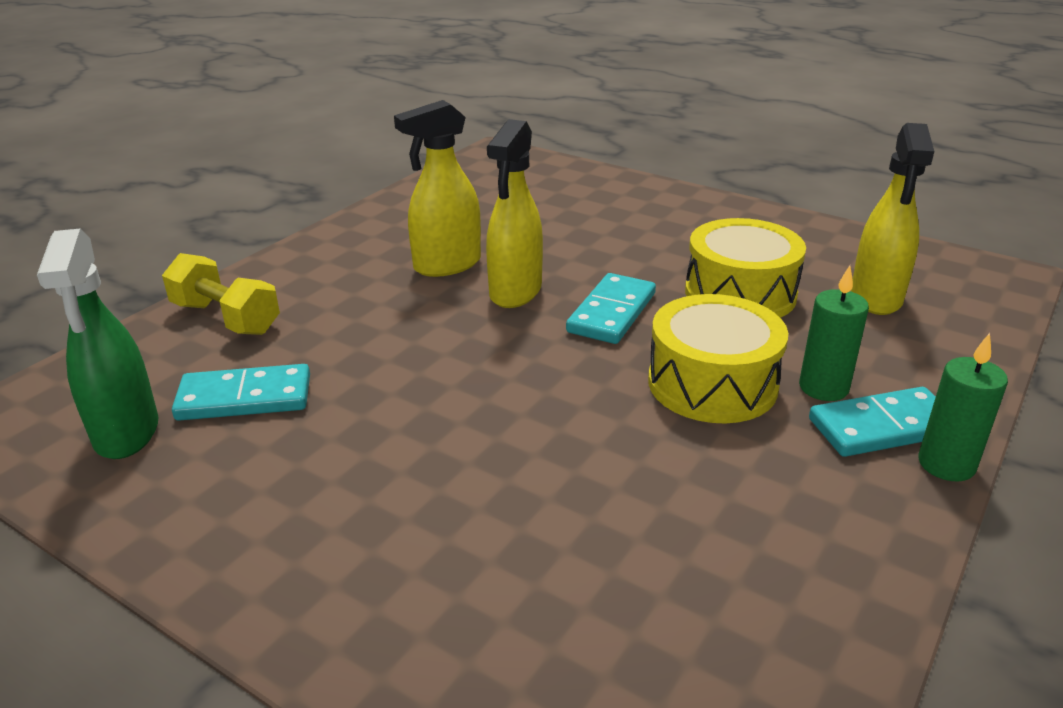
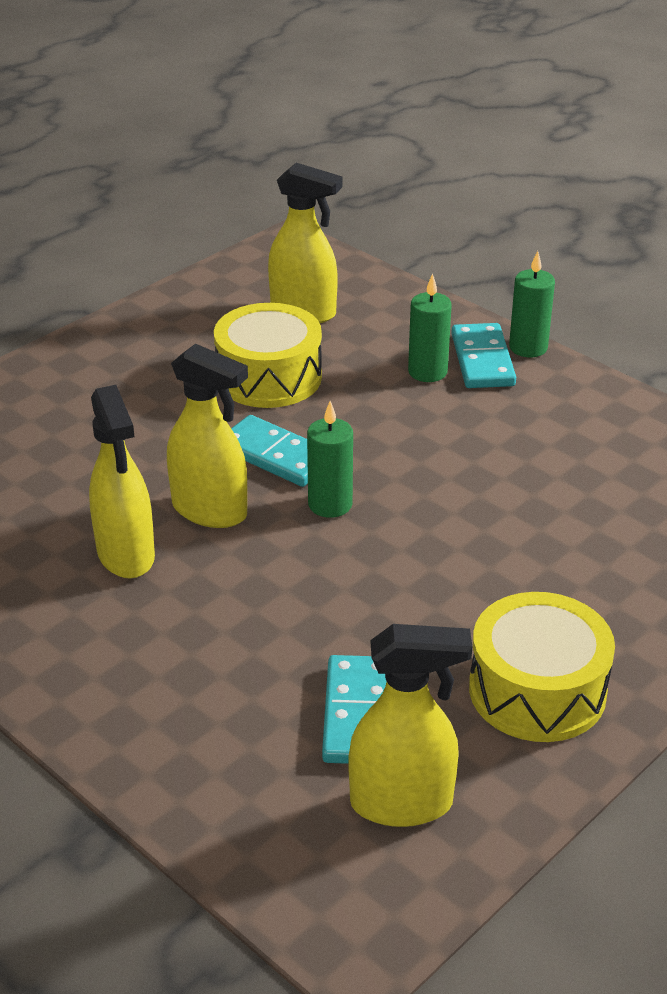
camera: 80 degrees left, 5 degrees up
green spray bottle [37,229,158,459] -> yellow spray bottle [348,624,472,827]
yellow dumbbell [162,253,280,335] -> none
yellow drum [648,294,788,423] -> yellow drum moved to [469,592,615,742]
none -> green candle [307,401,353,518]

